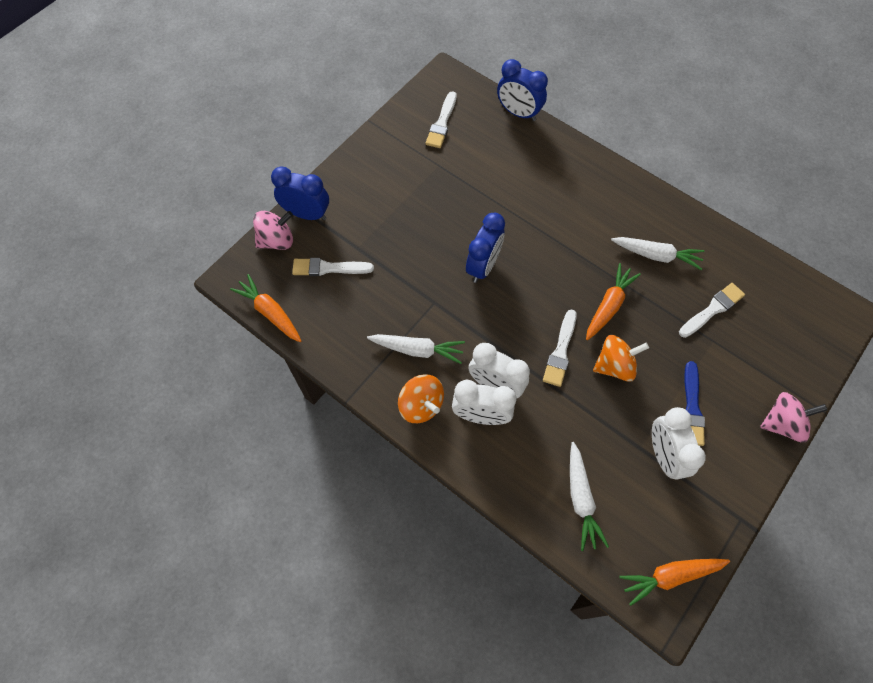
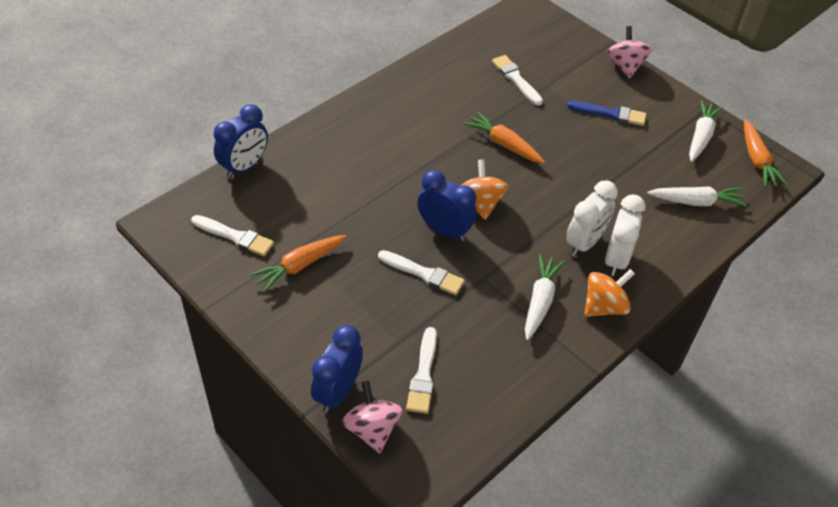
camera: 85 degrees left, 15 degrees down
orange carrot [230,274,301,342] -> orange carrot moved to [250,235,347,292]
white brush [543,309,577,387] -> white brush moved to [378,250,465,295]
orange spinning top [593,335,649,382] -> orange spinning top moved to [461,159,508,220]
white carrot [611,237,704,270] -> white carrot moved to [689,100,723,162]
white clock [652,407,706,480] -> none

